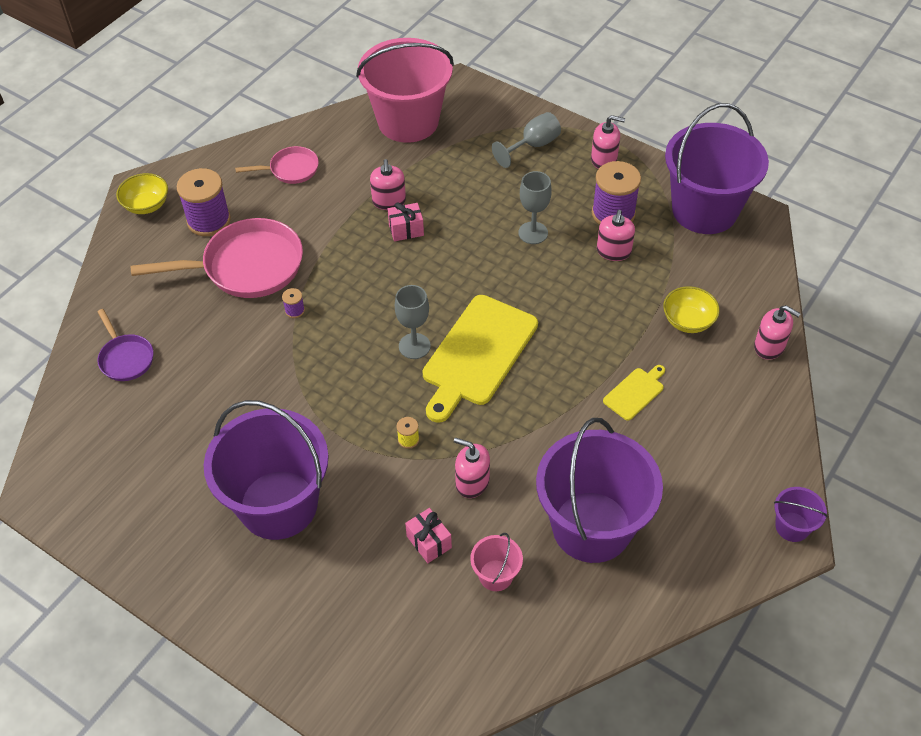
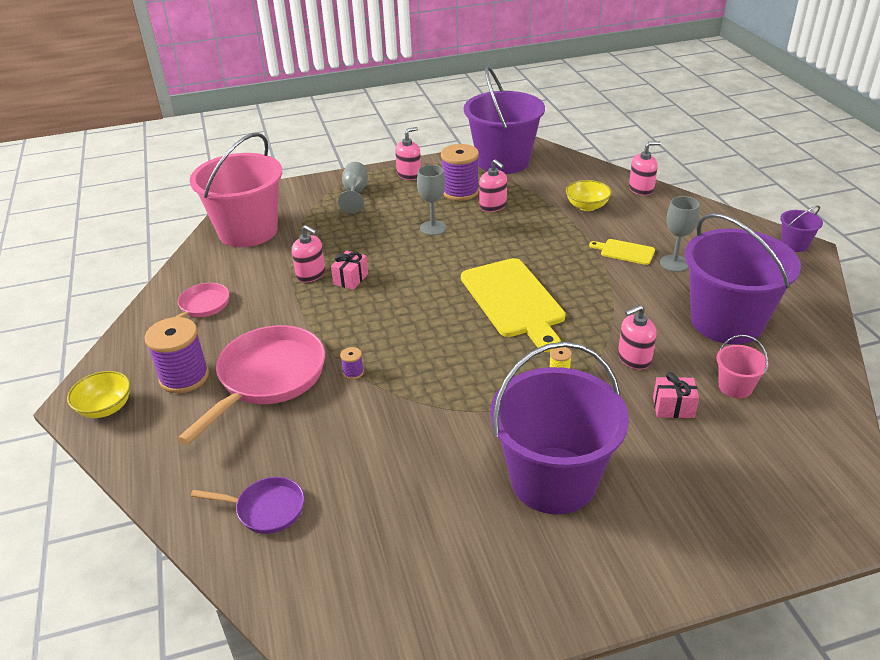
camera: 50 degrees left, 15 degrees down
grey goblet [395,285,431,359] -> grey goblet moved to [660,196,700,272]
yellow cutting board [603,365,665,421] -> yellow cutting board turned 60 degrees counterclockwise [589,239,655,265]

